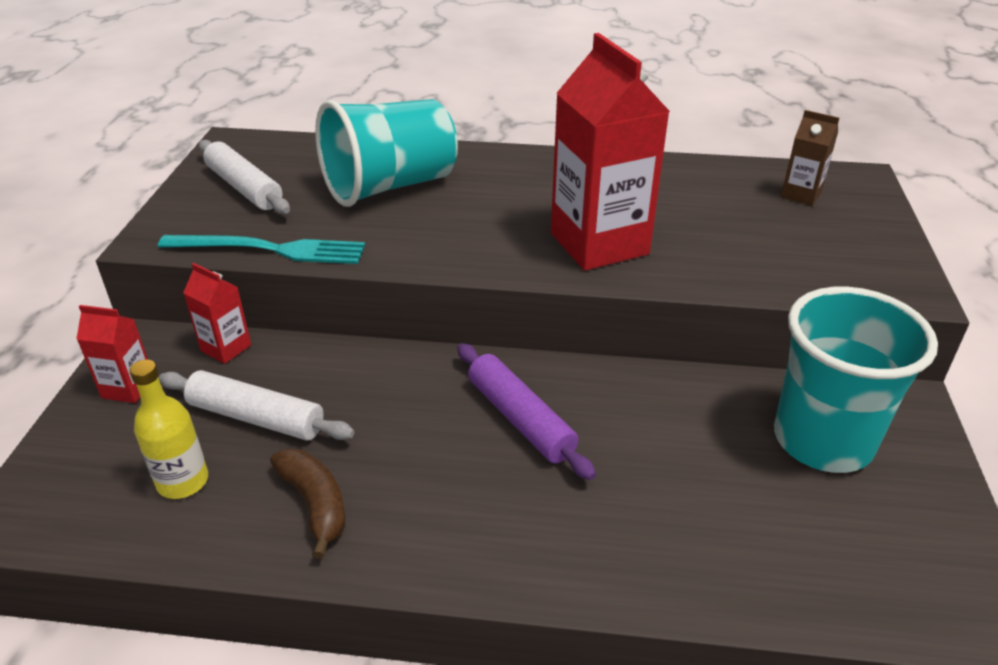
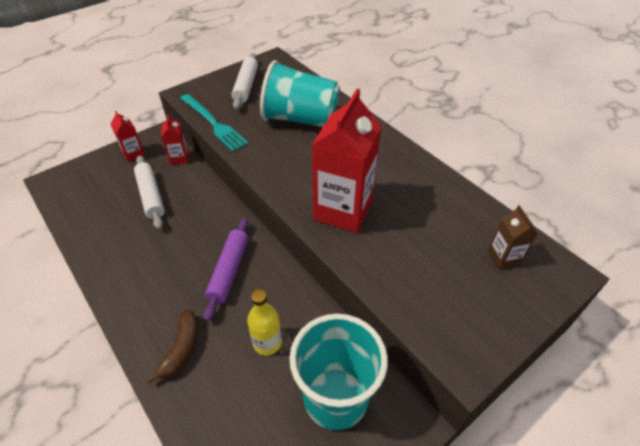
camera: 45 degrees right, 10 degrees up
yellow bottle [129,359,208,499] -> yellow bottle moved to [247,289,282,355]
brown banana [270,449,345,559] -> brown banana moved to [146,310,199,384]

